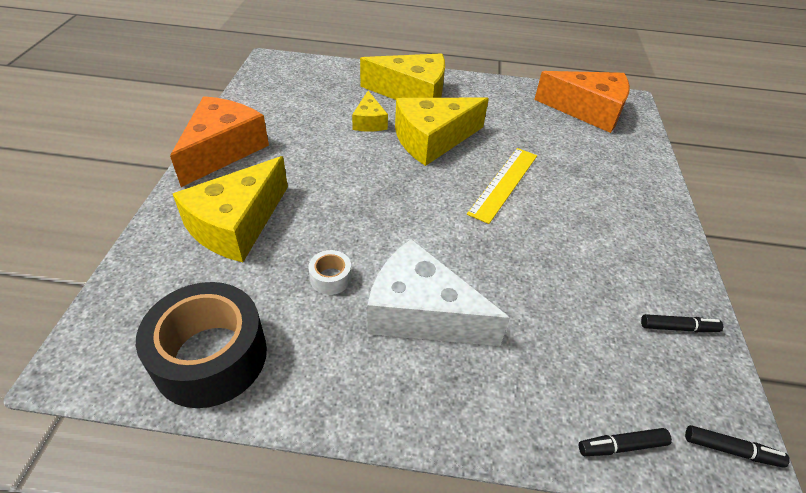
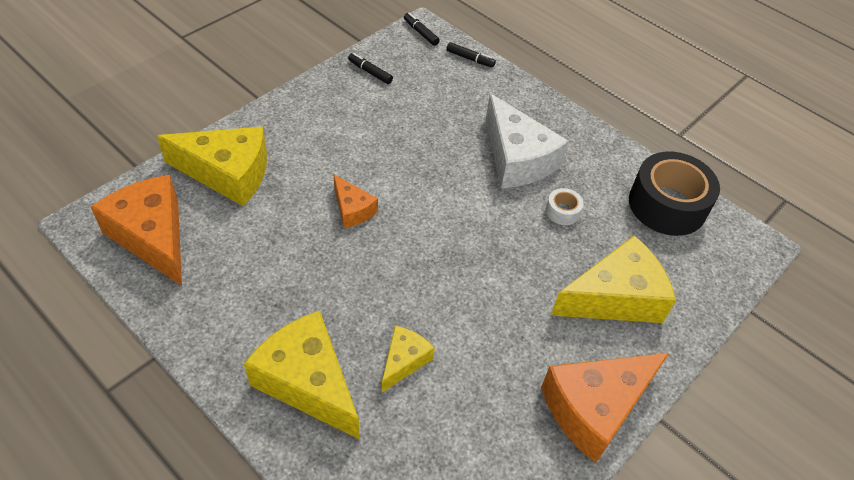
camera: 145 degrees left, 5 degrees up
yellow cheese [395,98,489,166] -> yellow cheese moved to [157,127,267,206]
yellow ruler [467,148,537,224] -> orange cheese [334,174,378,228]

